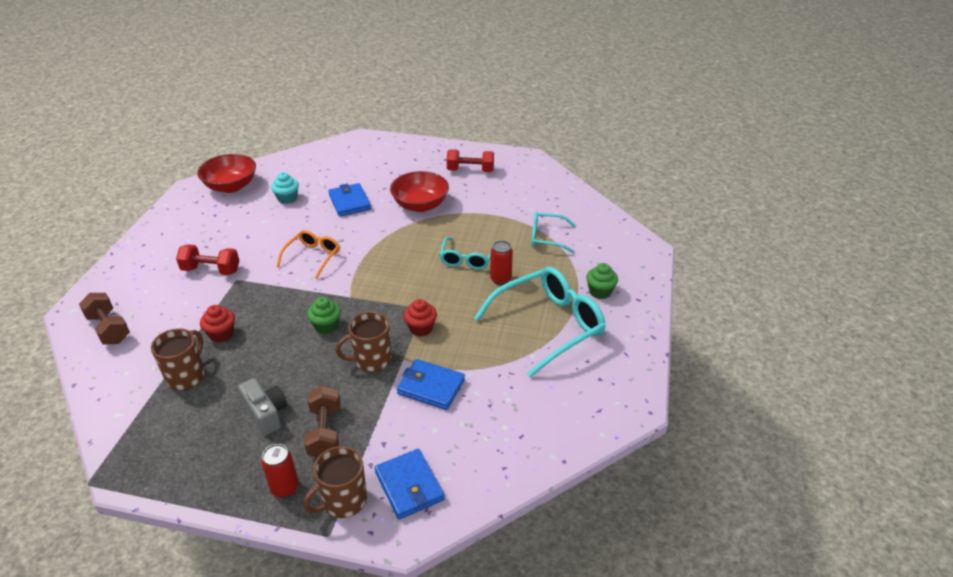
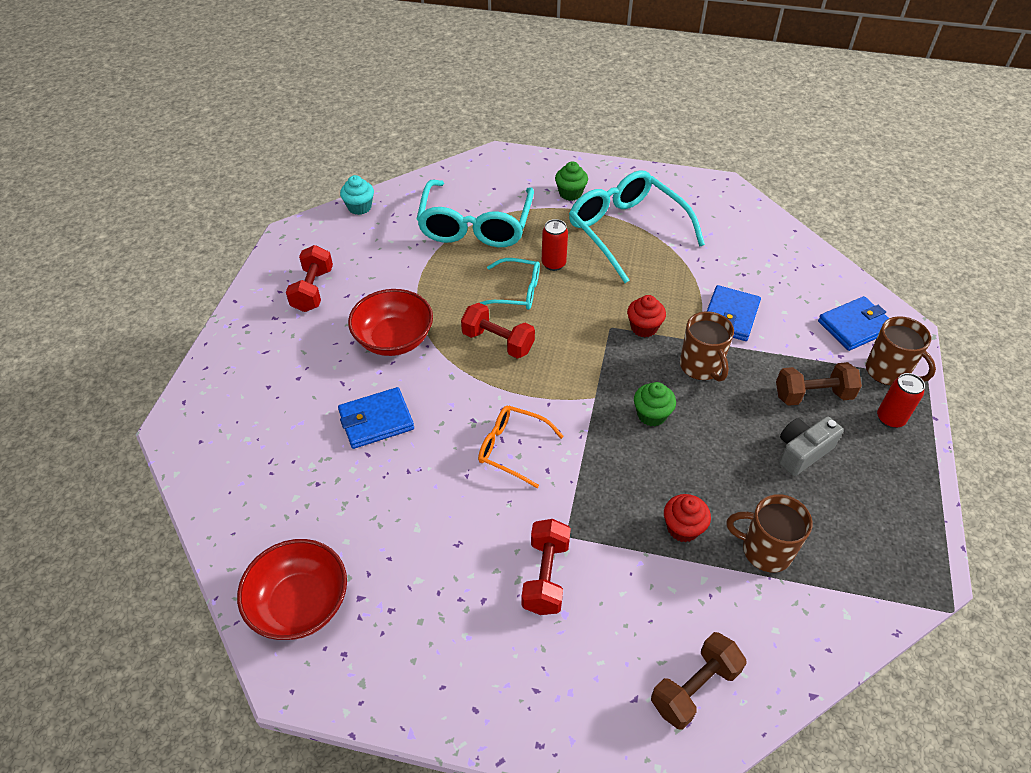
camera: 90 degrees left, 10 degrees up
turquoise cupcake [271,172,299,204] -> turquoise cupcake moved to [340,175,374,215]
turquoise glasses [531,212,576,253] -> turquoise glasses [417,180,534,247], size x1.83
none -> red dumbbell [461,303,535,359]

